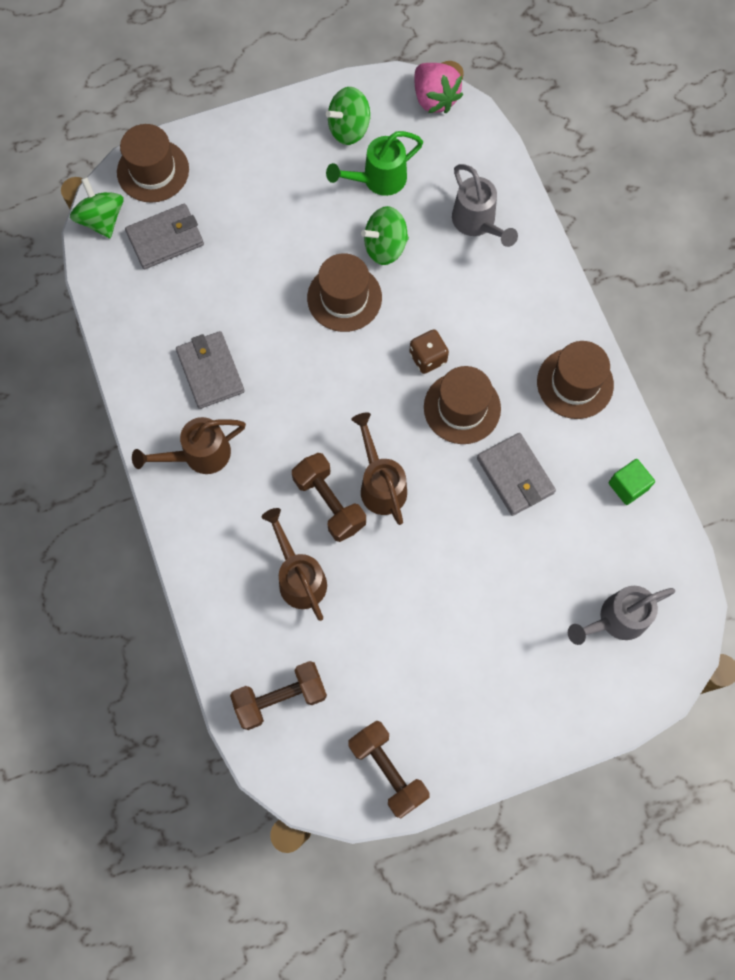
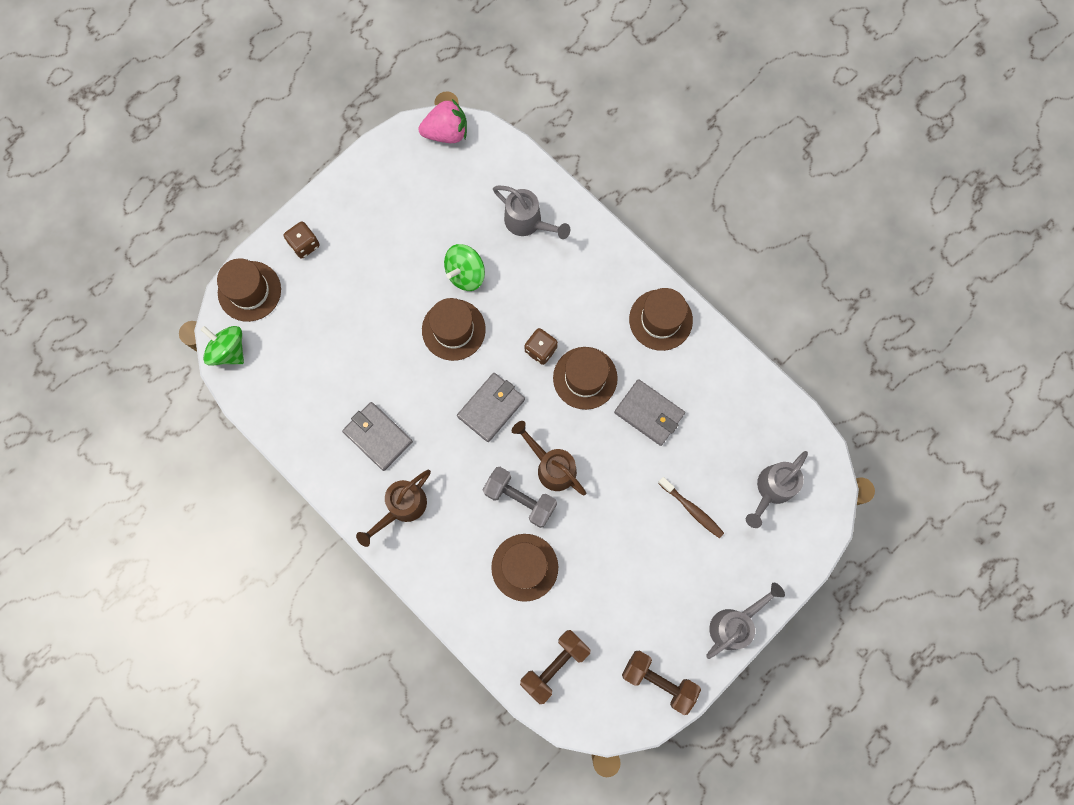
camera: 25 degrees left, 5 degrees up
grey wallet [125,204,204,269] -> grey wallet moved to [457,373,525,442]
brown watering can [262,508,327,621] -> brown hat [491,534,558,602]
brown dumbbell [292,453,366,542] -> grey dumbbell [483,467,557,528]
green spinning top [326,87,370,145] -> none
green watering can [326,131,423,196] -> none
pink strawberry [414,63,463,114] -> pink strawberry turned 45 degrees counterclockwise [419,99,467,143]
green cube [608,459,655,505] -> none
none -> brown dice [284,221,320,259]
none -> brown toothbrush [658,477,724,538]
none -> grey watering can [706,583,785,659]

